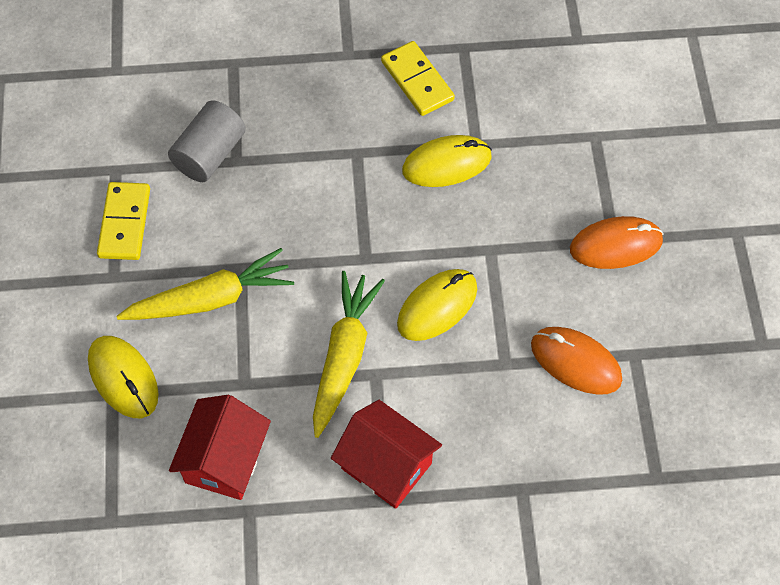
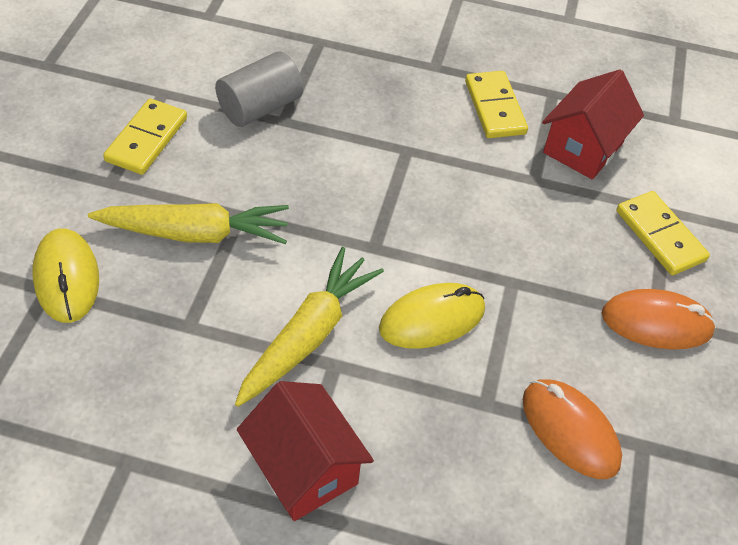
camera: 15 degrees right, 10 degrees down
red house [169,395,271,500] -> red house moved to [542,69,644,179]
yellow mouse [402,135,492,187] -> none
none -> yellow domino [617,191,710,275]

